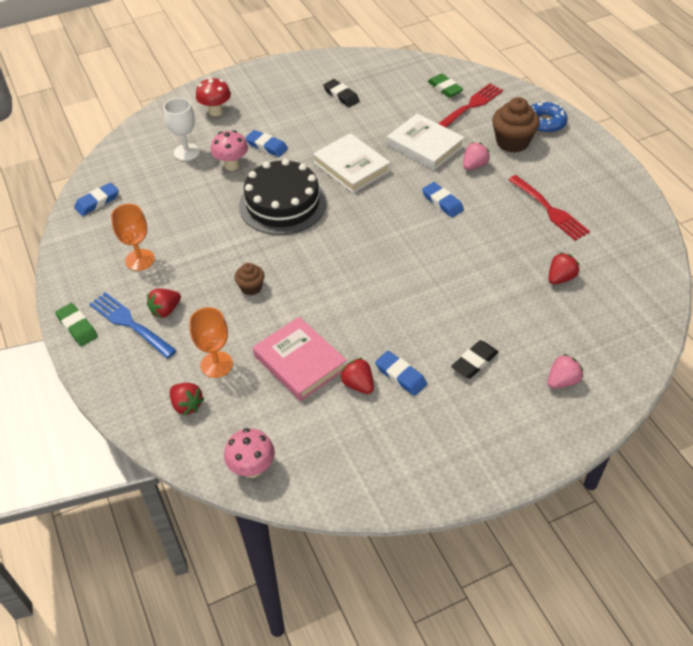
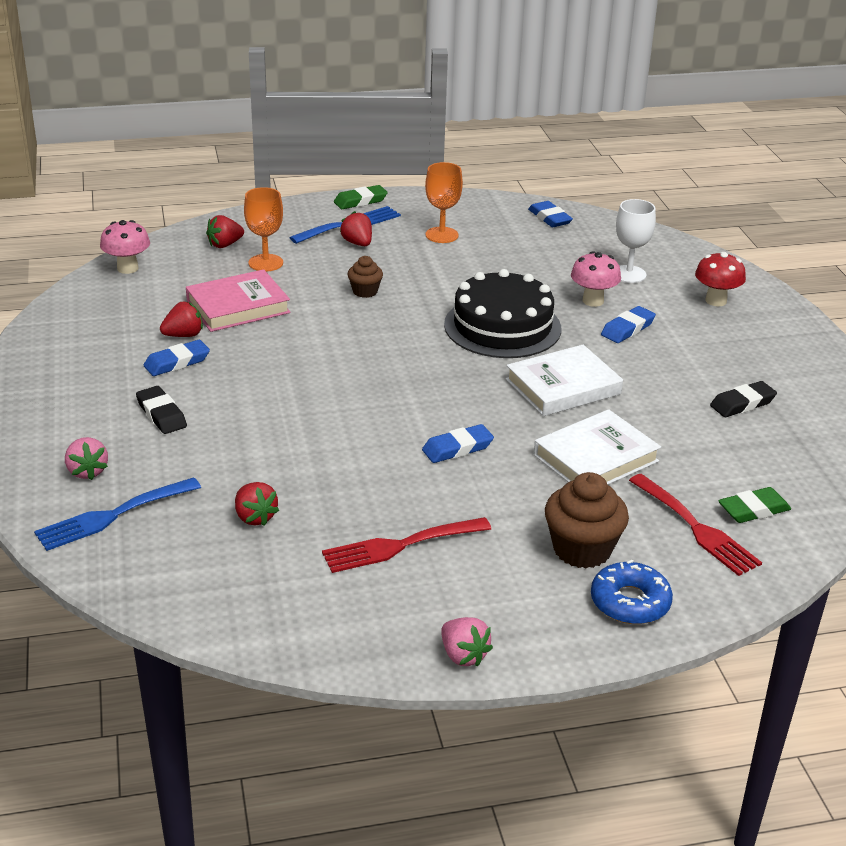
camera: 100 degrees right, 15 degrees down
pink strawberry [463,142,490,170] -> pink strawberry moved to [441,617,493,667]
none -> blue fork [34,477,201,551]

